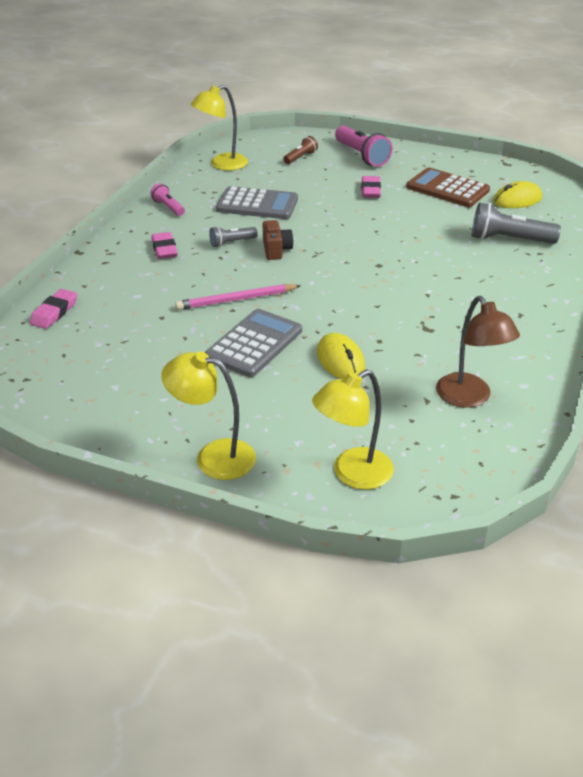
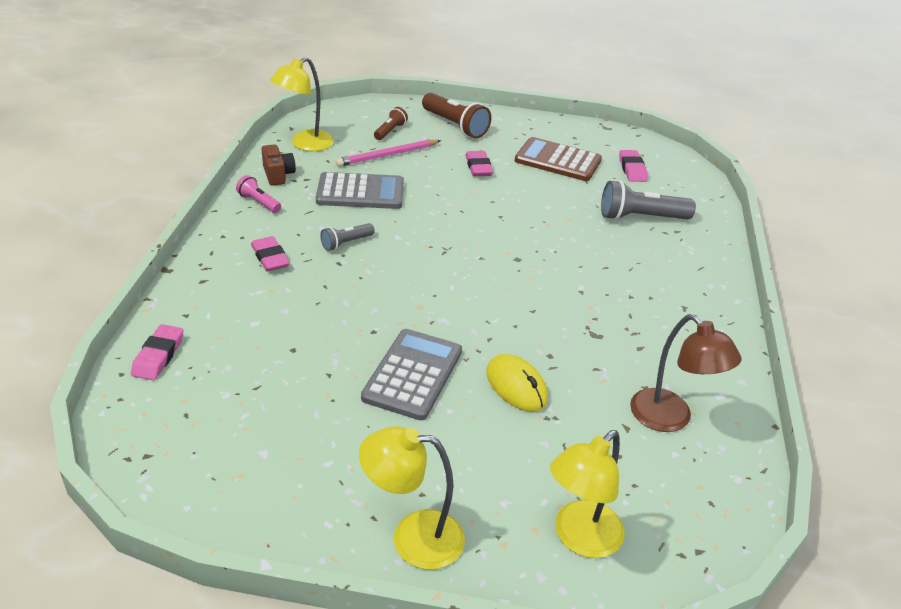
camera: 15 degrees left, 0 degrees up
pink pencil [175,284,301,310] -> pink pencil moved to [336,140,441,167]
brown camera [263,220,293,260] -> brown camera moved to [262,144,296,186]
pink flashlight [335,125,392,167] -> brown flashlight [422,93,491,138]
yellow mouse [493,181,542,208] -> pink eraser [619,150,648,182]

